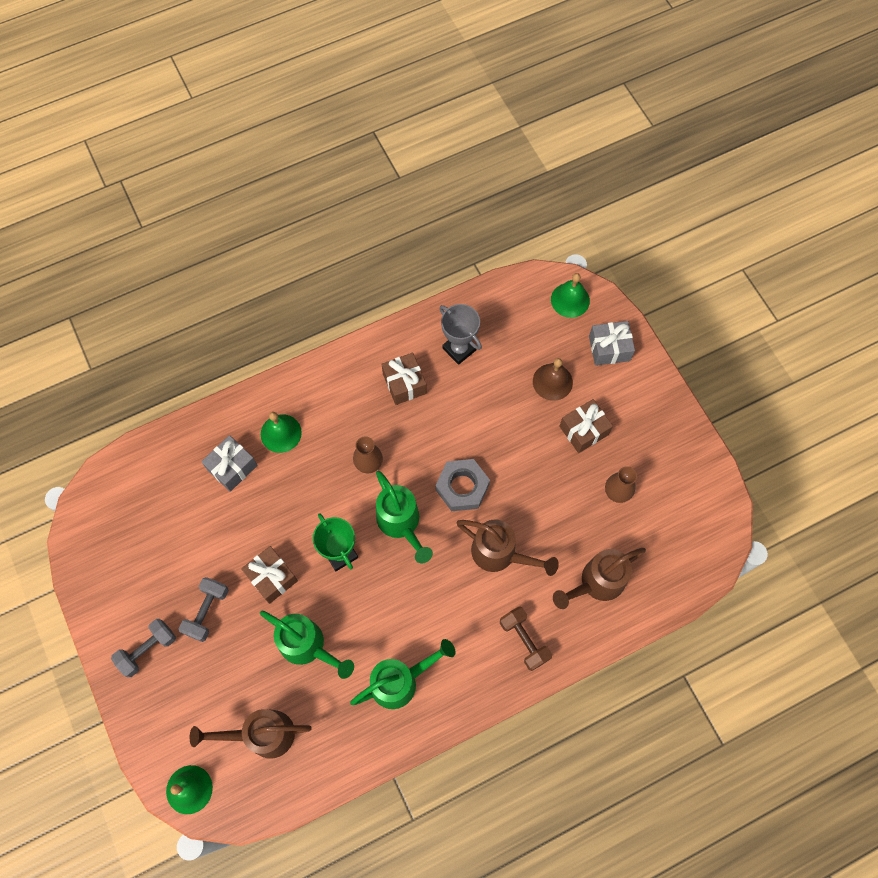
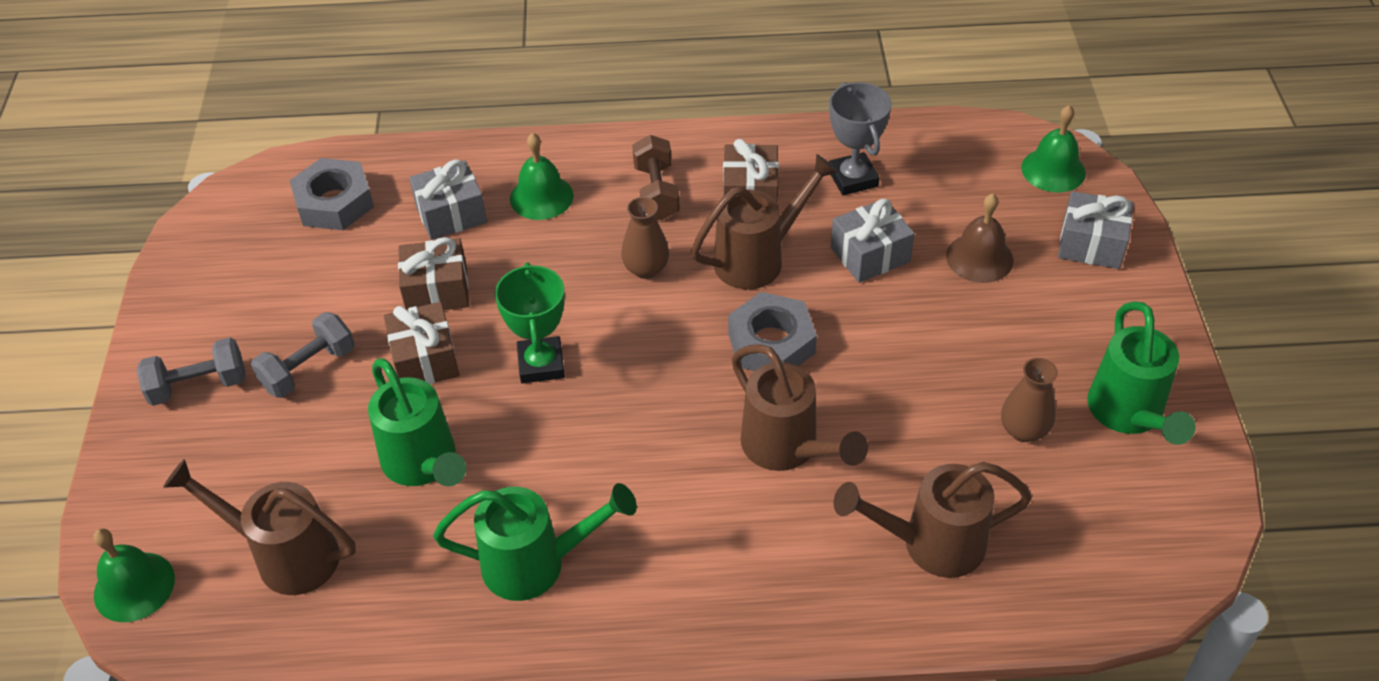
camera: 25 degrees right, 20 degrees down
green watering can [376,471,433,563] -> green watering can moved to [1087,302,1196,445]
brown dumbbell [500,606,552,671] -> brown dumbbell moved to [632,135,680,220]
brown gift [559,399,613,453] -> brown gift moved to [398,237,469,310]
none -> grey nut [289,158,374,230]
none -> brown watering can [691,154,838,289]
none -> grey gift [831,199,915,283]

